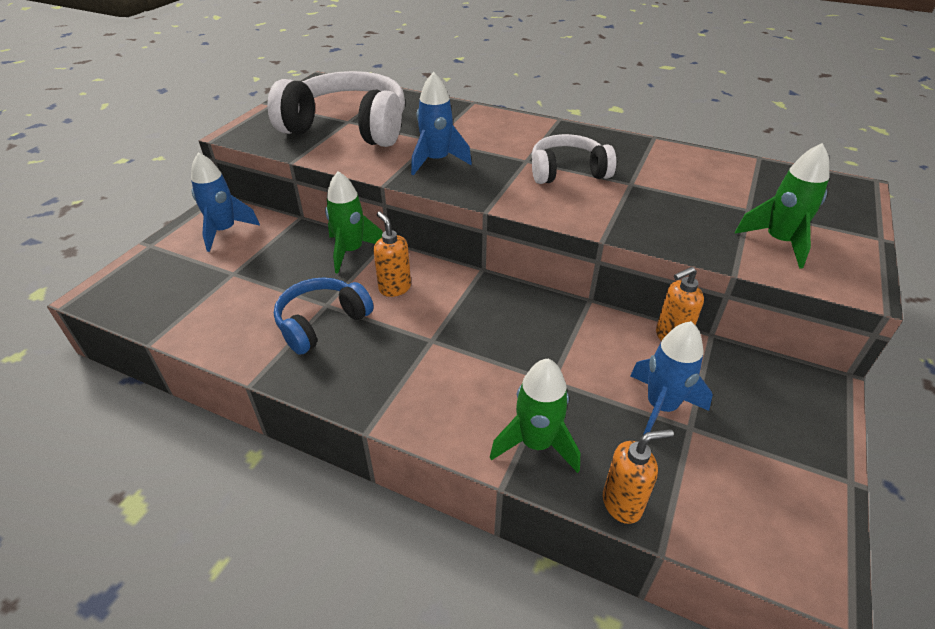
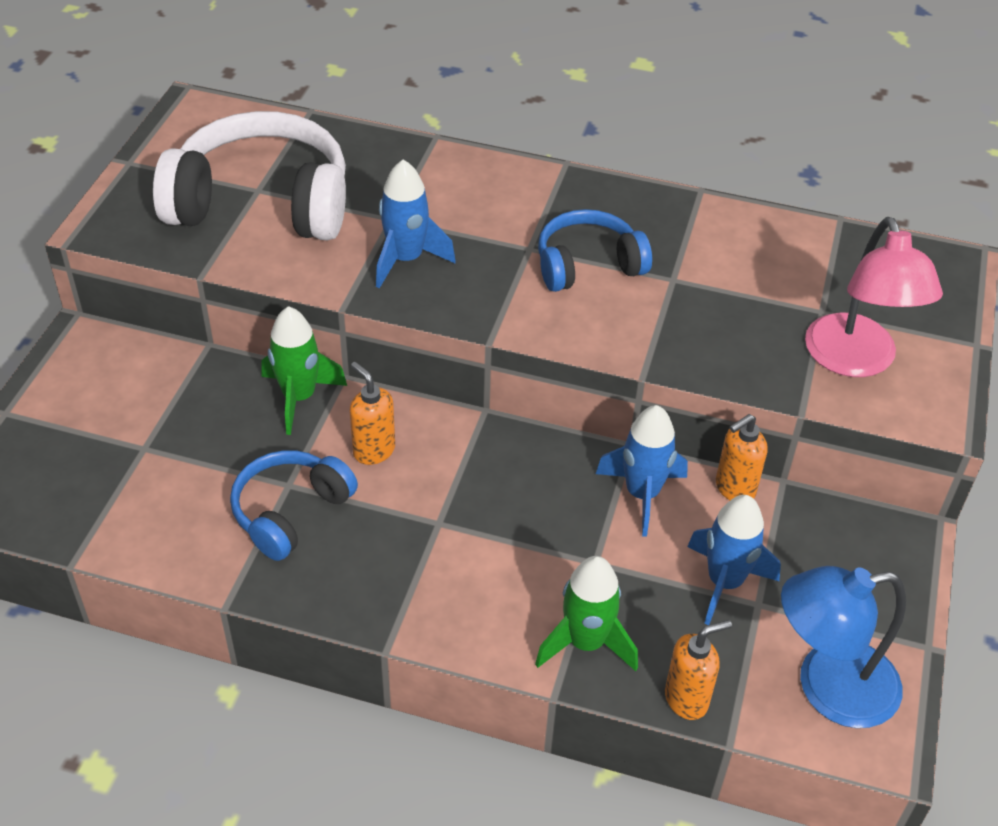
camera: 10 degrees left, 5 degrees up
blue rocket [191,152,260,252] -> blue rocket moved to [596,405,688,537]
white headphones [532,134,616,184] -> blue headphones [538,209,652,292]
green rocket [735,143,830,269] -> pink lamp [805,217,943,377]
none -> blue lamp [781,566,906,728]

